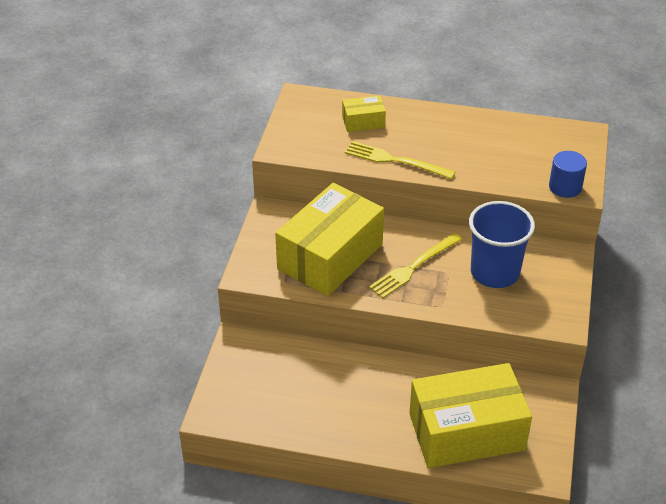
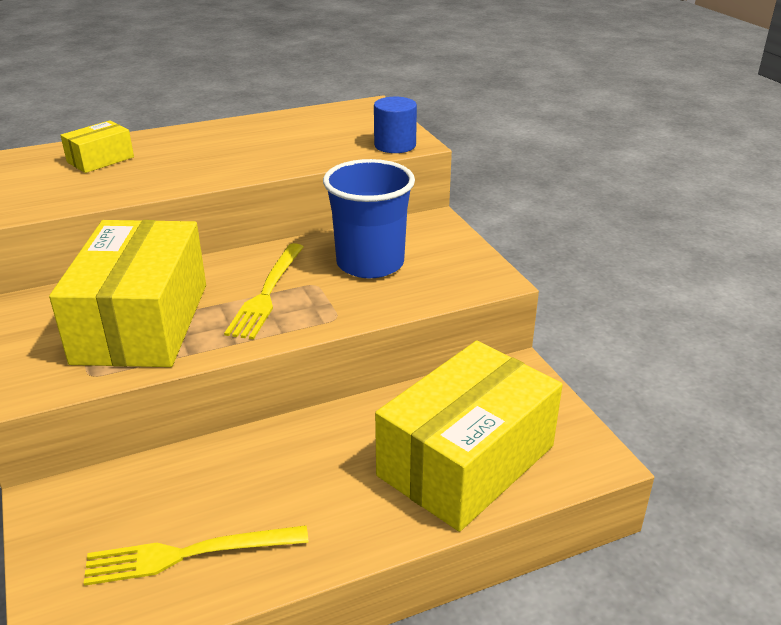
camera: 35 degrees left, 10 degrees down
yellow fork [345,141,455,179] -> yellow fork moved to [84,525,309,586]

